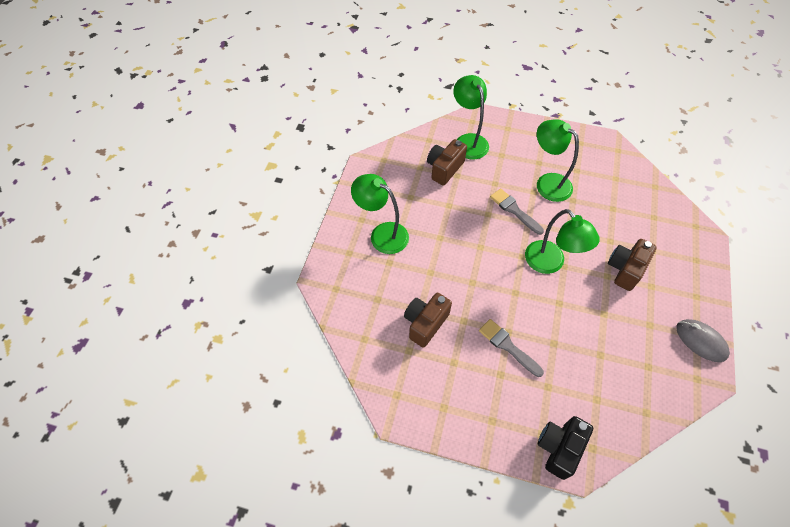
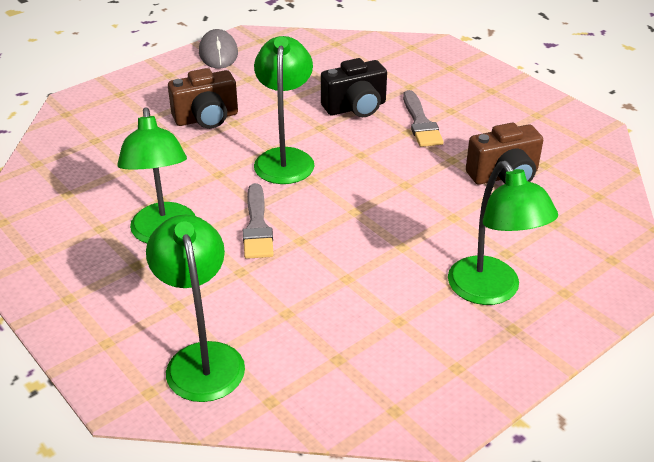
camera: 145 degrees left, 20 degrees down
brown camera [427,139,467,186] -> none
green lamp [453,75,489,159] -> green lamp turned 150 degrees clockwise [146,215,245,402]
black camera [538,416,593,480] -> black camera moved to [321,58,387,117]

